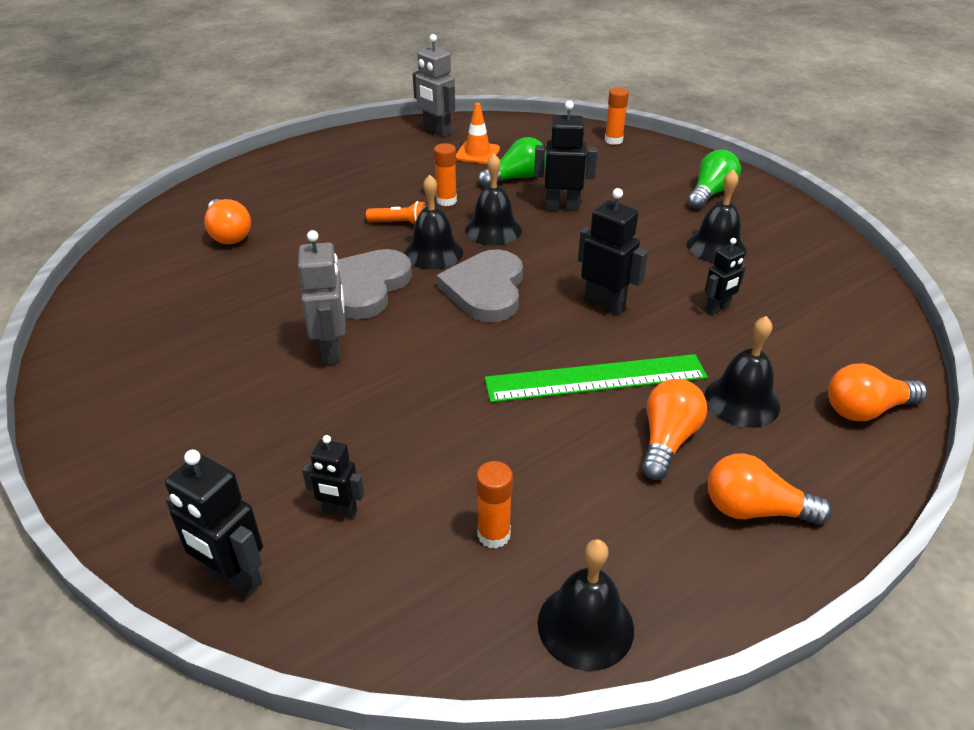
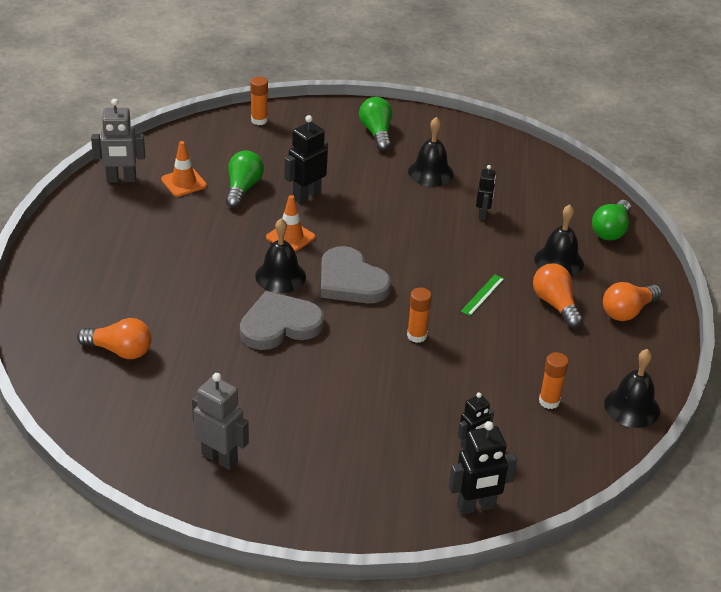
camera: 50 degrees left, 0 degrees up
grey robot [298,230,345,365] -> grey robot moved to [192,373,249,470]
grey heart [337,249,412,319] -> grey heart turned 90 degrees clockwise [240,291,324,350]
orange flashlight [366,201,426,224] -> none
orange glue stick [434,143,457,206] -> orange glue stick moved to [407,288,432,343]
black bell [465,154,522,246] -> orange traffic cone [266,195,315,252]
green ruler [484,354,708,403] -> green ruler [461,275,504,316], size x0.44
black robot [578,188,648,315] -> none
orange light bulb [828,364,928,421] -> green light bulb [592,200,631,240]

